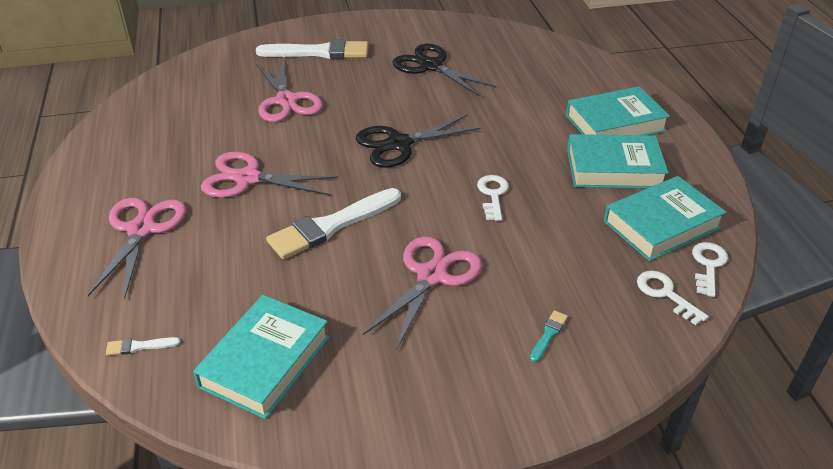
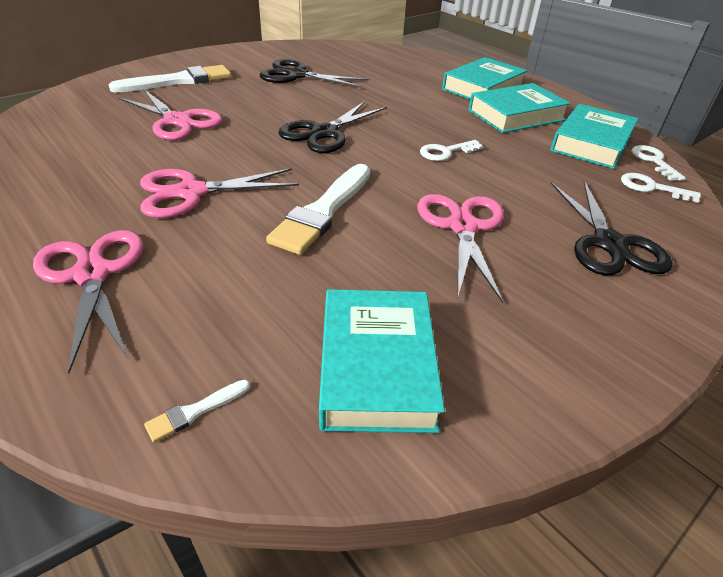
camera: 30 degrees left, 0 degrees up
white key [477,175,509,221] -> white key turned 90 degrees counterclockwise [420,140,483,161]
turquoise brush [530,310,568,362] -> black scissors [551,181,673,275]

